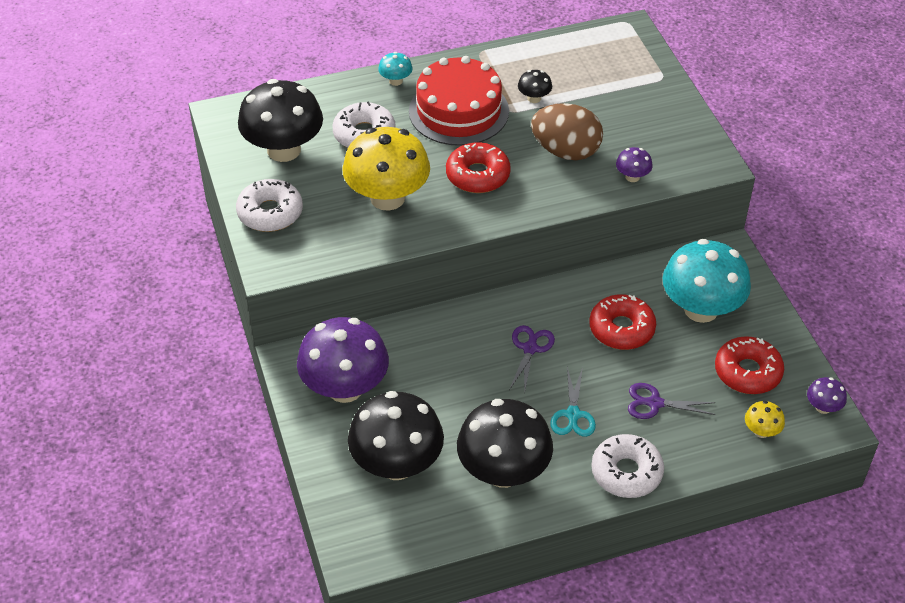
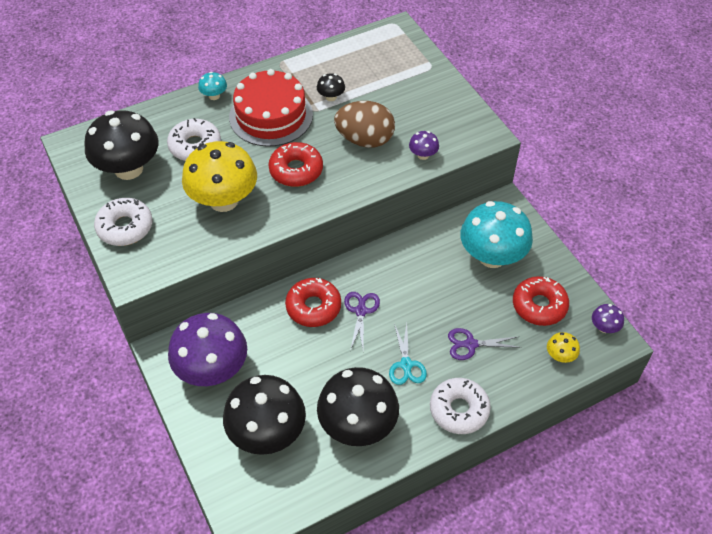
camera: 10 degrees left, 5 degrees up
red donut [589,294,656,350] -> red donut moved to [285,278,341,327]

